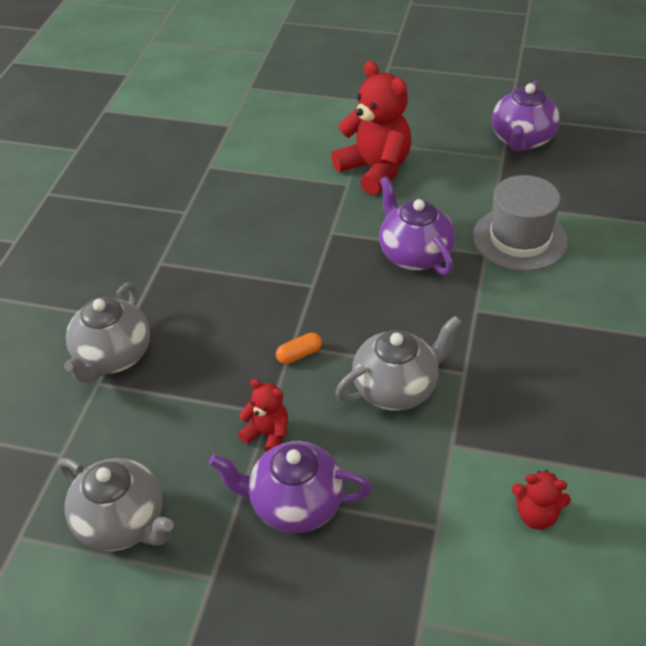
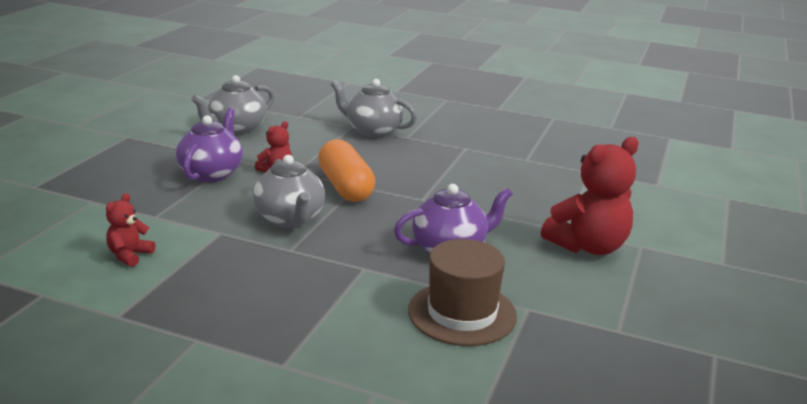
camera: 95 degrees right, 20 degrees down
orange capsule [276,333,322,364] -> orange capsule [318,139,375,202], size x2.41
grey hat [473,175,568,271] -> brown hat [408,239,517,346]
purple teapot [492,81,560,151] -> none

